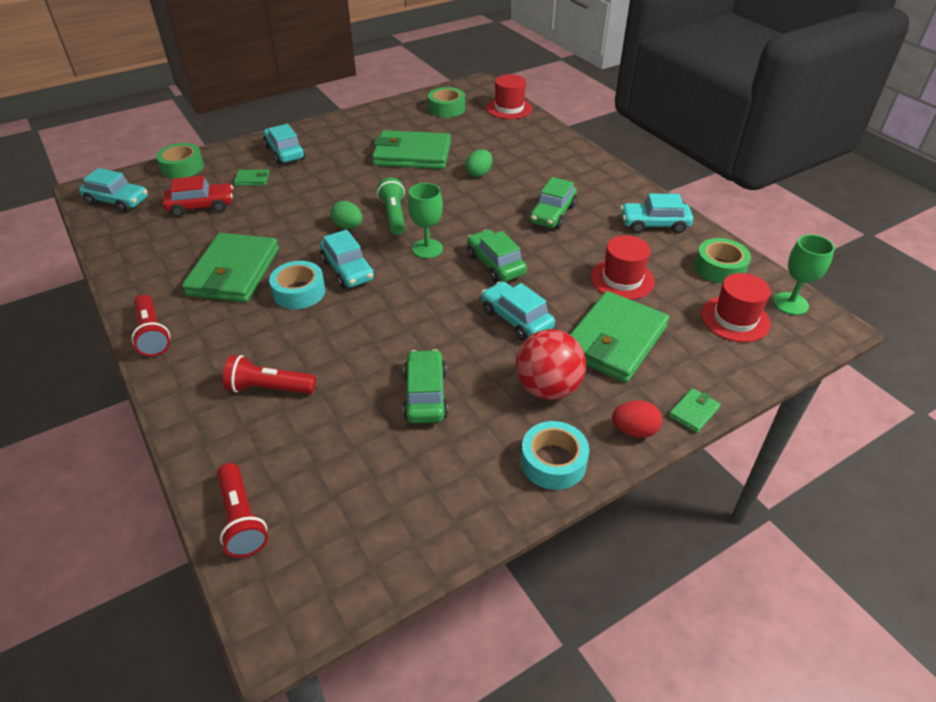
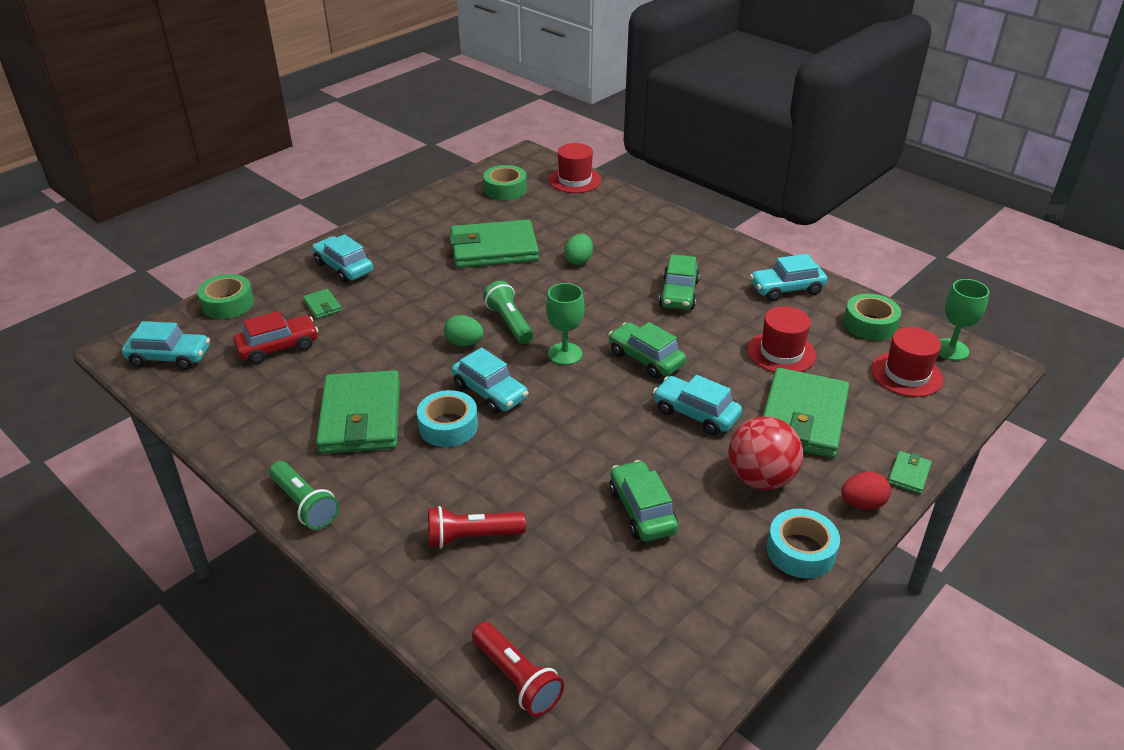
camera: 15 degrees left, 5 degrees down
red flashlight [131,295,170,357] -> green flashlight [269,461,339,530]
green wallet [234,169,270,186] -> green wallet turned 75 degrees clockwise [303,289,342,319]

